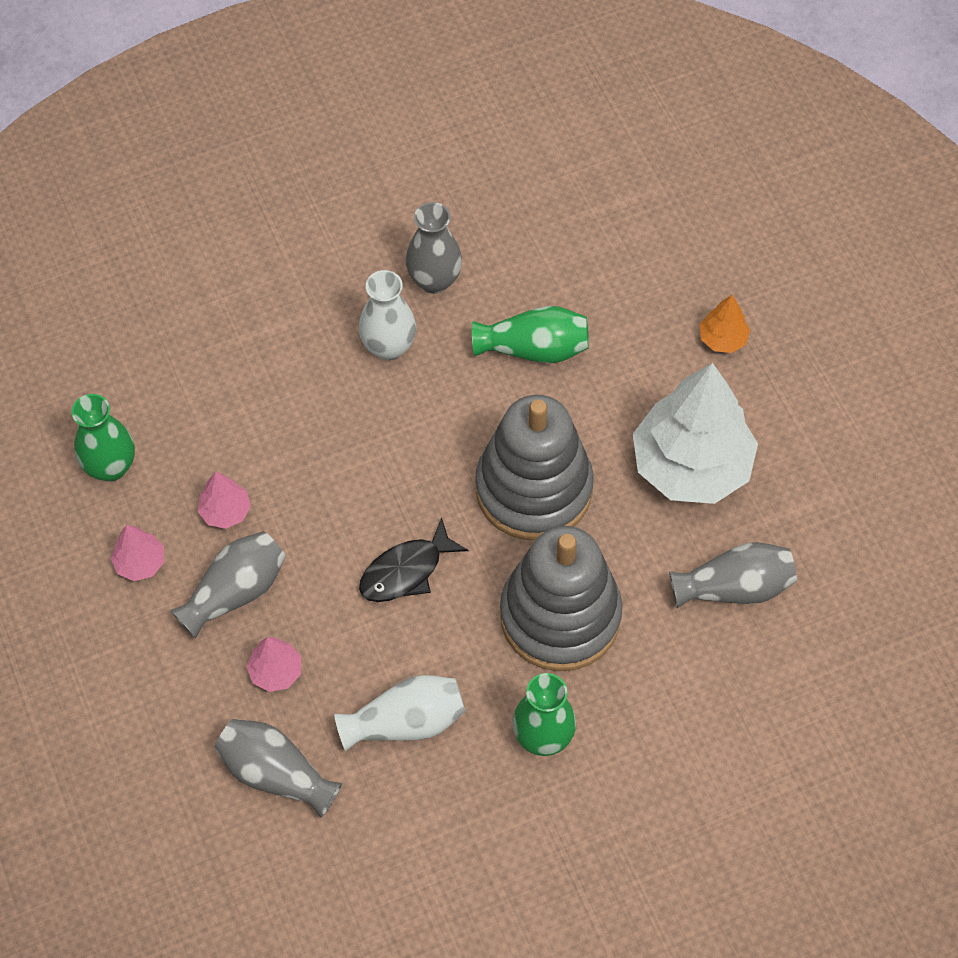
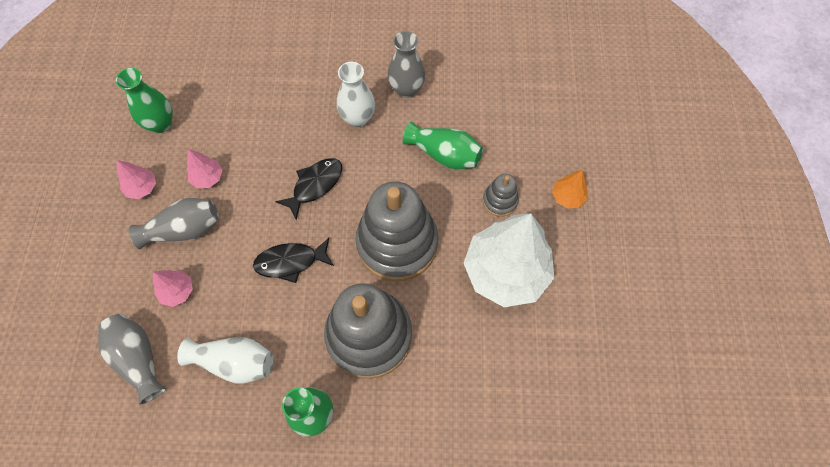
camera: 25 degrees right, 5 degrees up
grey vase [669,542,797,608] -> none
none -> black fish [275,158,342,220]
none -> grey stacking toy [483,174,519,217]

